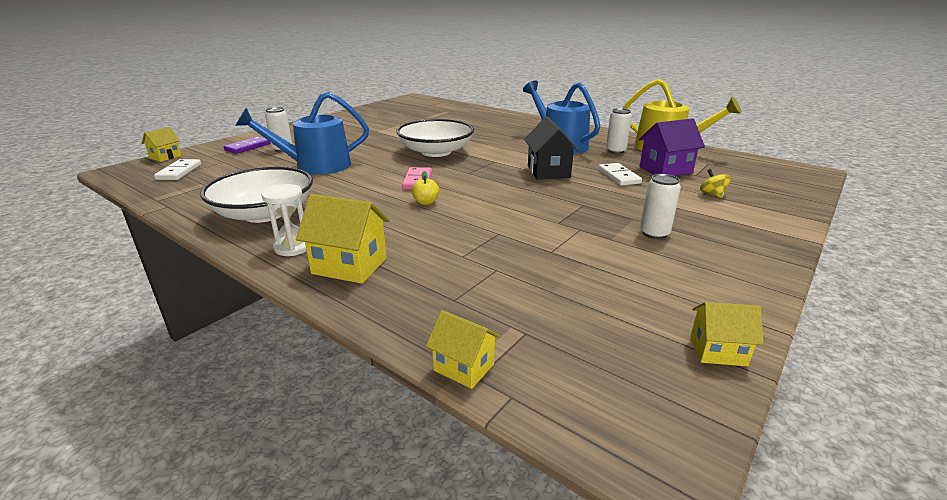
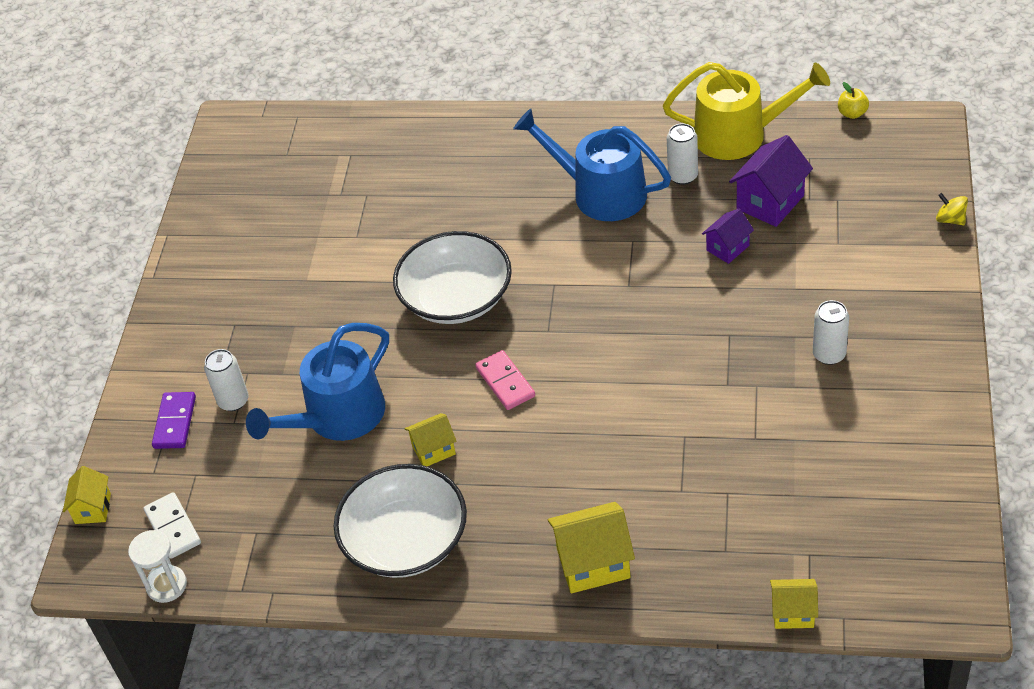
camera: 25 degrees left, 20 degrees up
white hourglass [261,184,307,256] -> white hourglass moved to [128,530,187,603]
yellow apple [412,171,439,205] -> yellow apple moved to [838,82,869,119]
black house [524,117,579,179] -> none
white domino [598,163,642,186] -> purple house [702,209,754,264]
yellow house [690,302,763,366] -> yellow house moved to [405,413,456,466]
yellow spinning top [700,169,731,198] -> yellow spinning top moved to [936,193,968,225]

